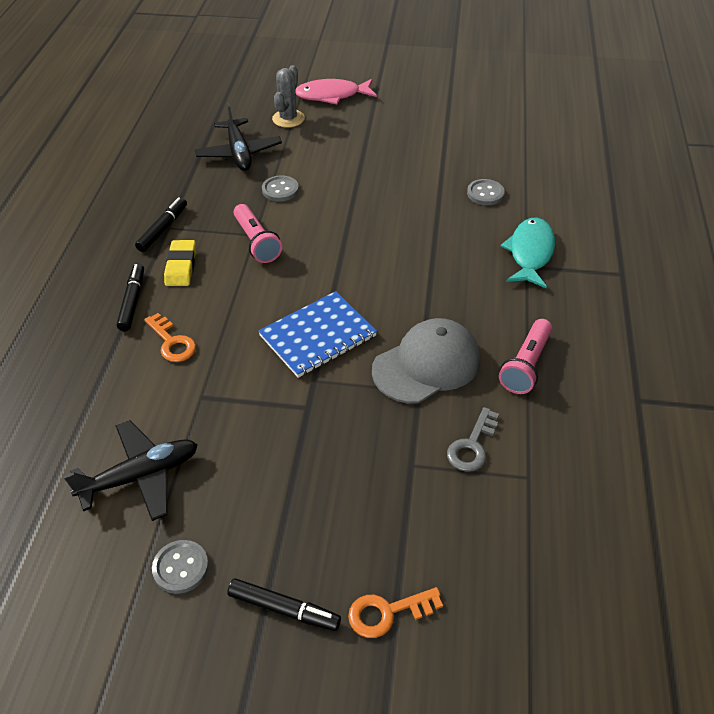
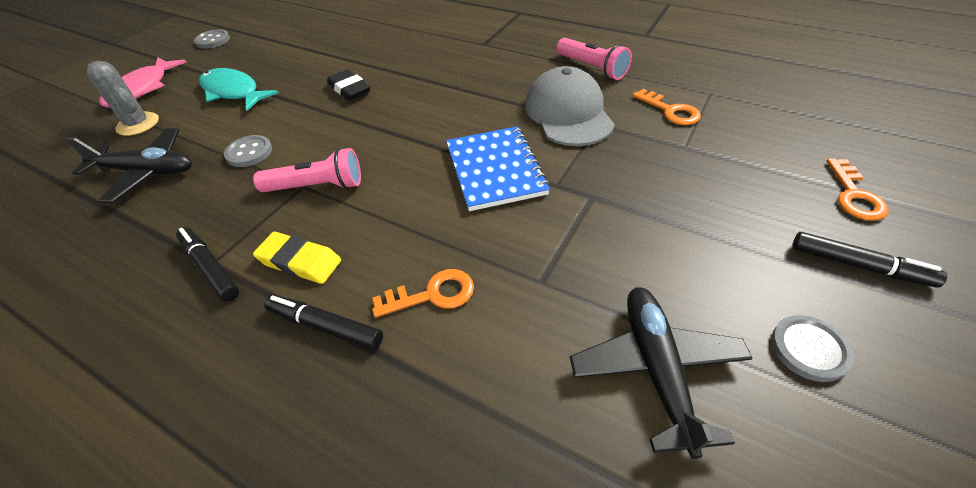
camera: 65 degrees left, 0 degrees up
black marker [227,578,341,631] -> black marker turned 75 degrees clockwise [793,232,947,288]
grey key [447,407,499,472] -> orange key [633,89,701,125]
grey button [467,179,505,205] -> grey button moved to [194,29,230,49]
turquoise fish [501,218,555,288] -> turquoise fish moved to [199,68,279,111]
none -> black eraser [327,69,371,101]

